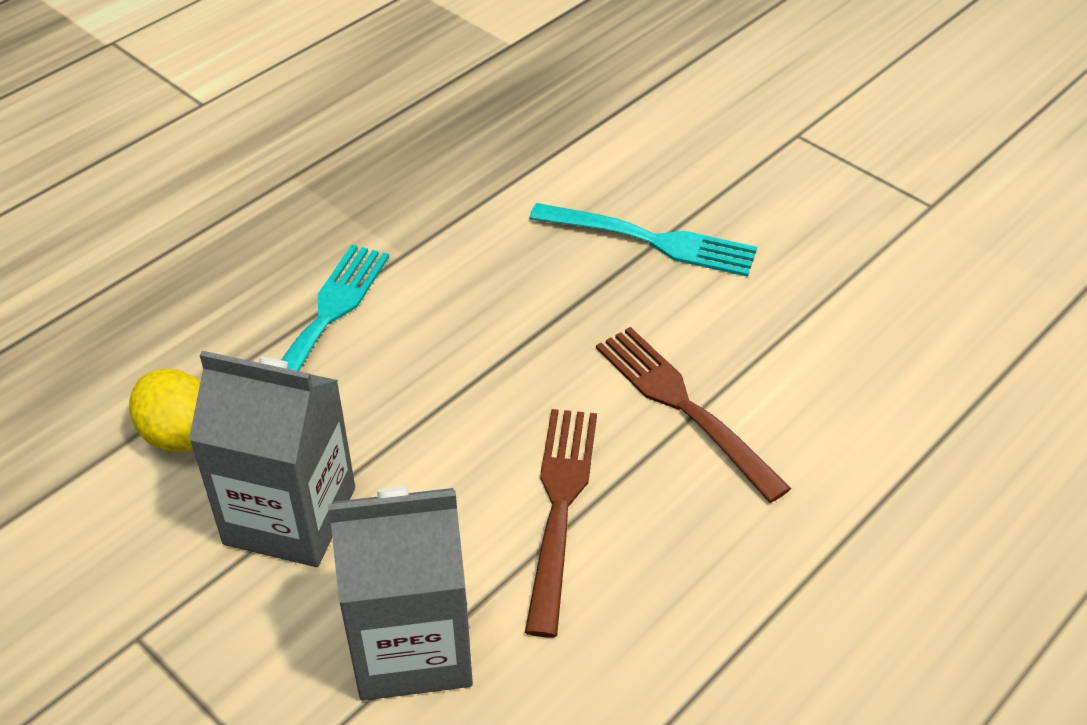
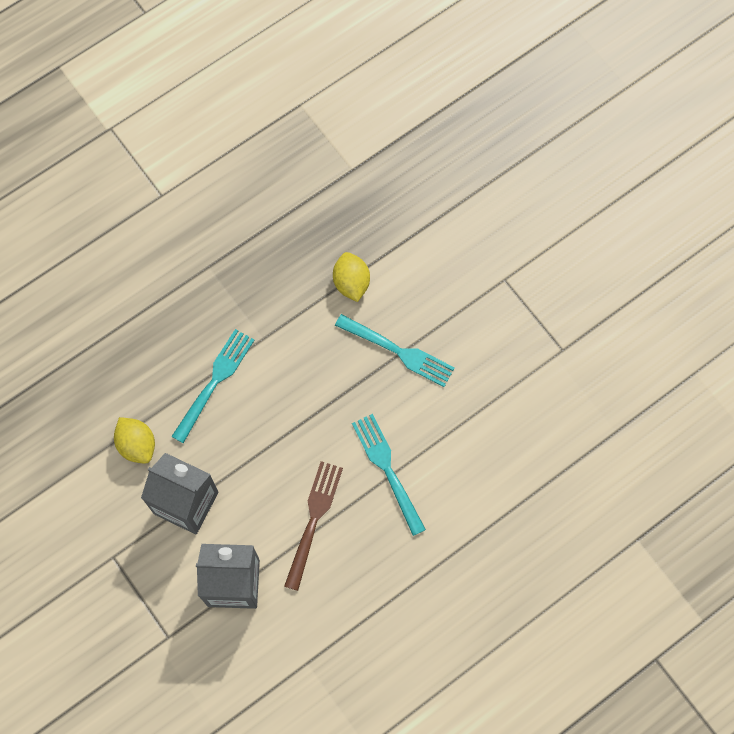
camera: 10 degrees right, 25 degrees up
brown fork [596,327,791,503] -> turquoise fork [352,414,426,536]
none -> yellow lemon [333,252,370,302]

